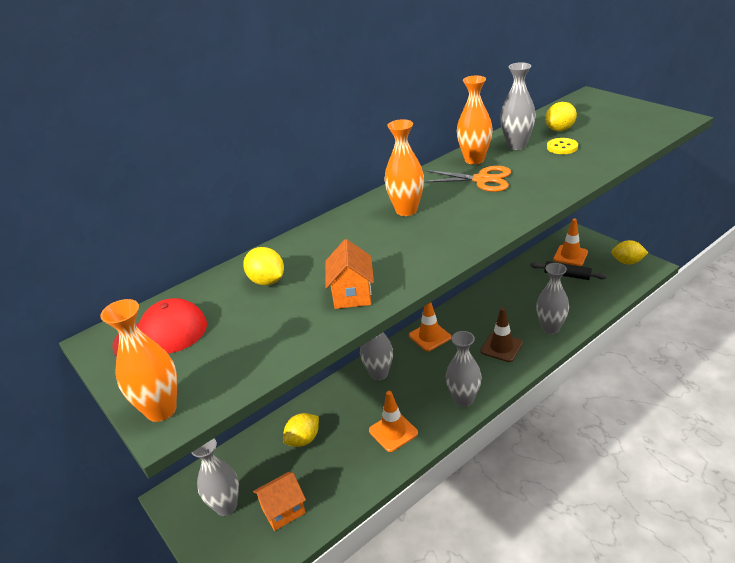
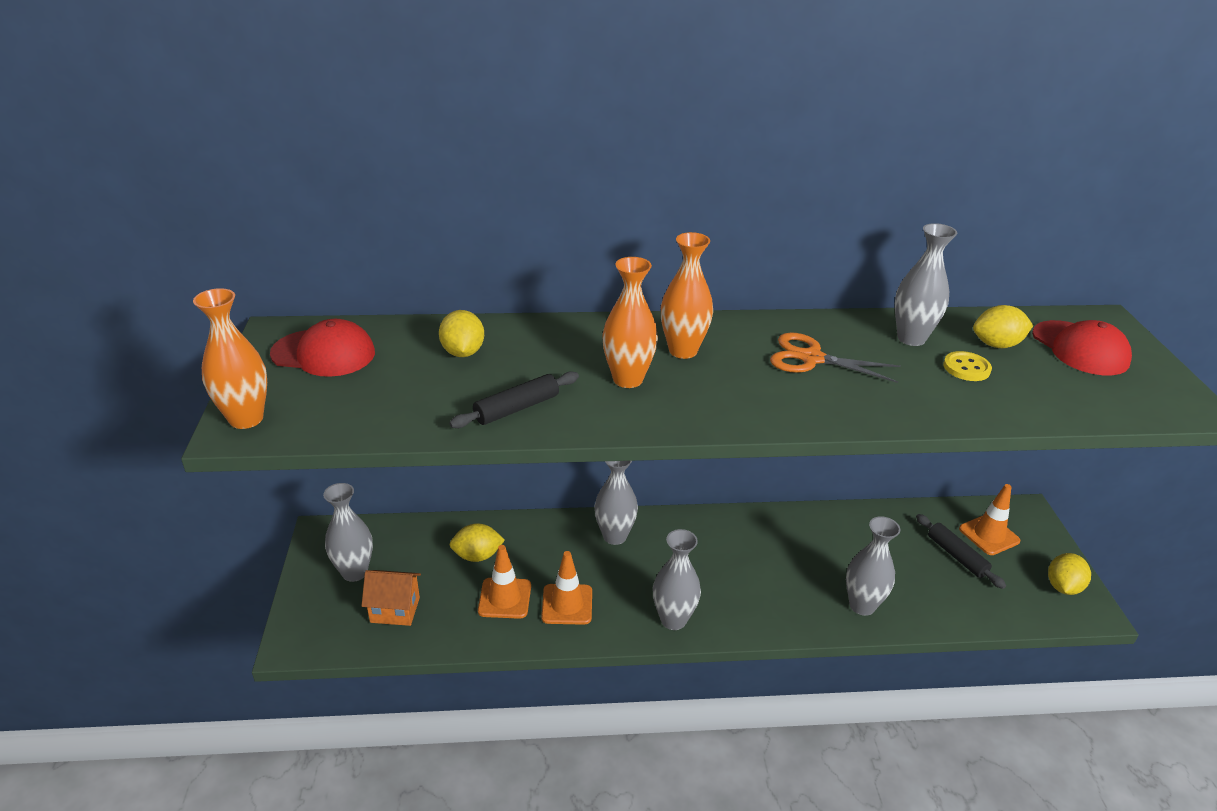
camera: 30 degrees right, 0 degrees up
orange house [325,239,374,309] -> black rolling pin [449,371,579,428]
orange traffic cone [409,302,451,351] -> orange traffic cone moved to [478,545,531,619]
orange scissors [424,166,511,192] -> orange scissors turned 150 degrees clockwise [770,333,901,383]
orange vase [457,76,493,165] -> orange vase moved to [602,257,658,388]
brown traffic cone [481,307,523,362] -> none
yellow lemon [611,240,648,265] -> yellow lemon turned 75 degrees clockwise [1048,553,1091,595]
none -> red cap [1032,320,1132,375]

